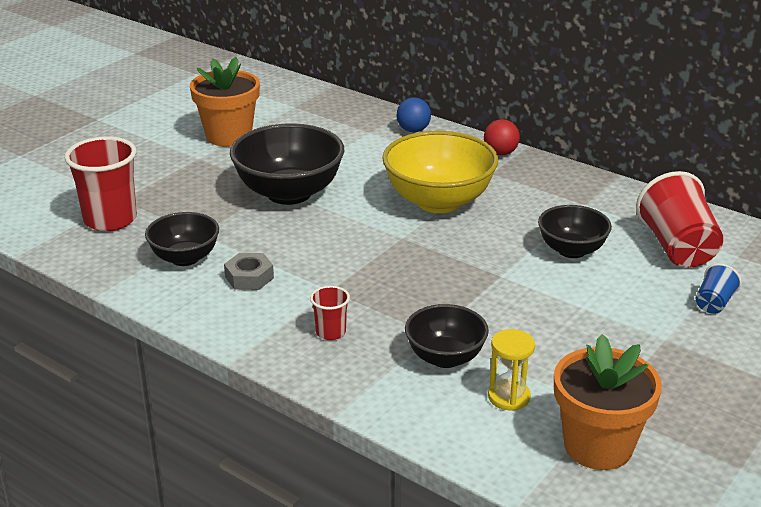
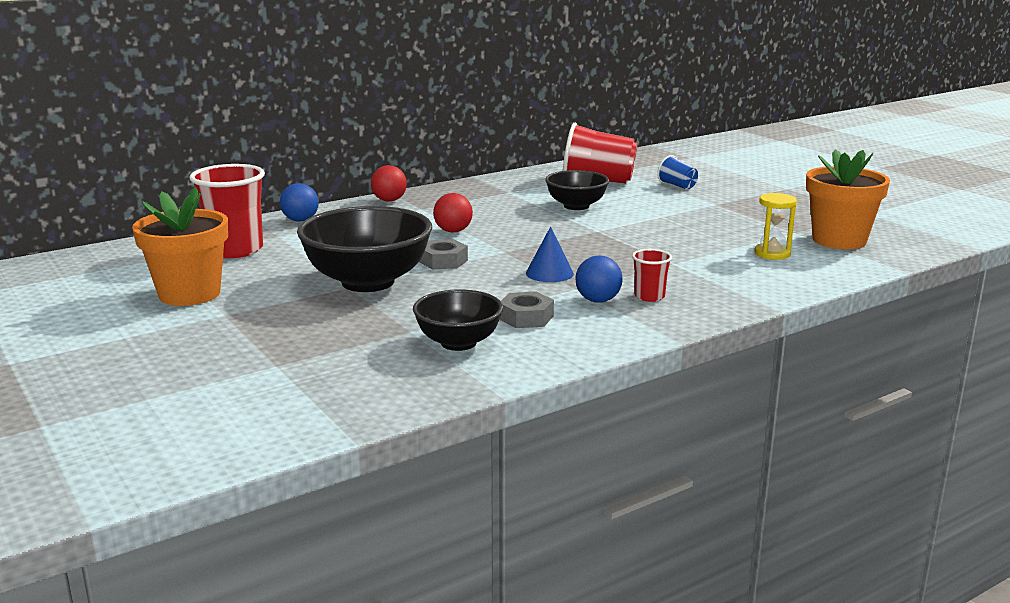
camera: 70 degrees left, 10 degrees down
red cup [65,136,137,231] -> red cup moved to [190,164,265,258]
yellow bowl [382,131,498,213] -> red ball [433,193,473,232]
black bowl [405,304,489,368] -> none
none -> grey nut [419,239,468,269]
none -> blue cone [526,227,574,282]
none -> blue ball [575,256,623,303]

